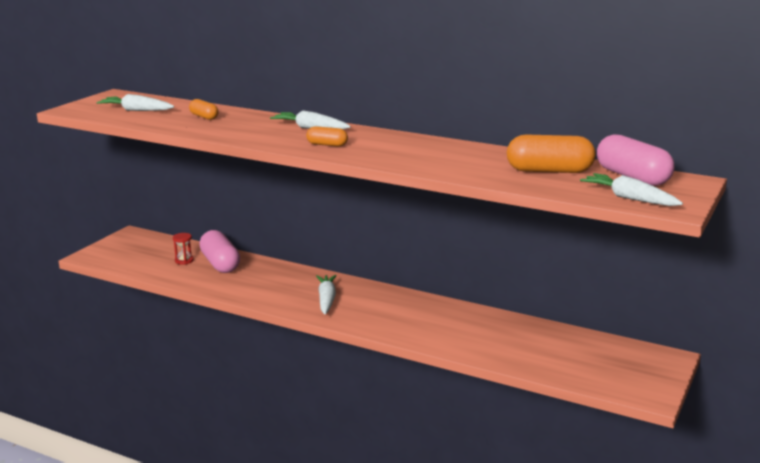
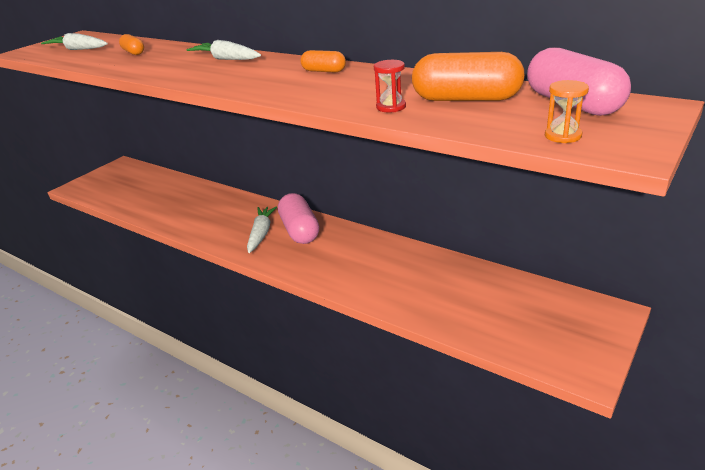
camera: 10 degrees right, 10 degrees up
red hourglass [173,233,194,265] -> red hourglass moved to [374,60,406,112]
pink capsule [199,230,240,273] -> pink capsule moved to [278,193,319,244]
orange capsule [306,126,348,146] -> orange capsule moved to [301,50,346,73]
white carrot [580,173,683,206] -> orange hourglass [545,80,589,143]

